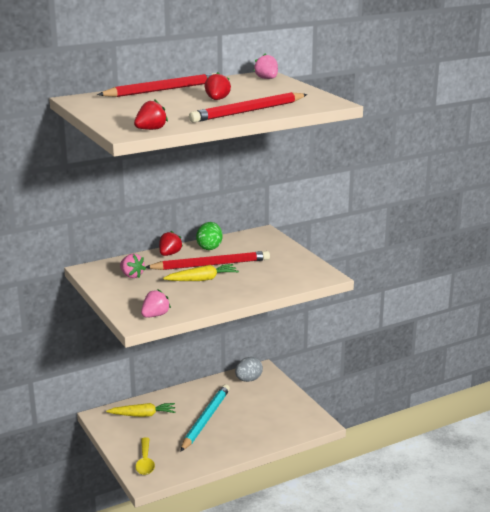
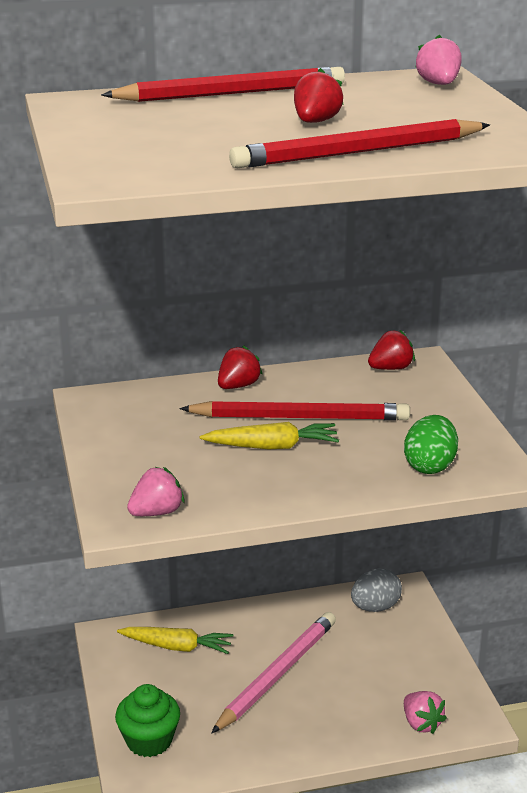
camera: 15 degrees right, 5 degrees up
pink strawberry [120,254,146,278] -> pink strawberry moved to [404,691,447,734]
red strawberry [134,99,168,130] -> red strawberry moved to [368,330,415,370]
yellow spoon [135,437,155,475] -> green cupcake [115,684,180,757]
turquoise pencil [180,384,230,452] -> pink pencil [211,612,336,734]
green egg [196,222,223,250] -> green egg moved to [404,415,458,474]

